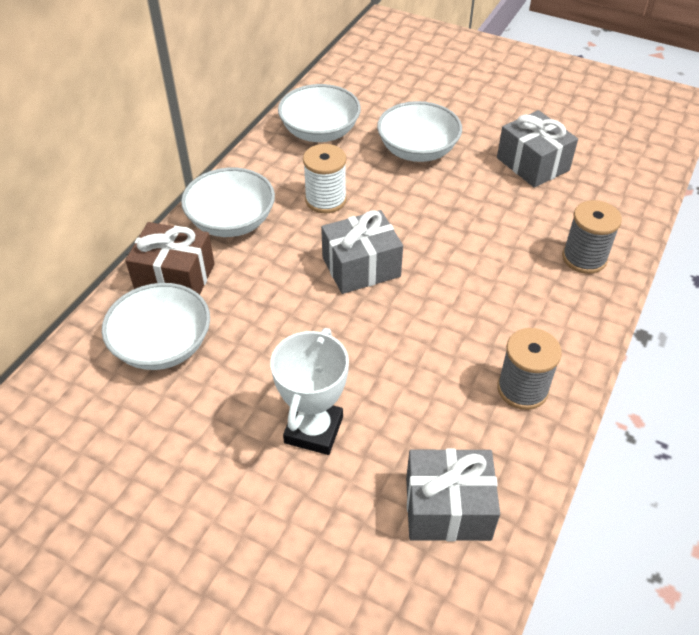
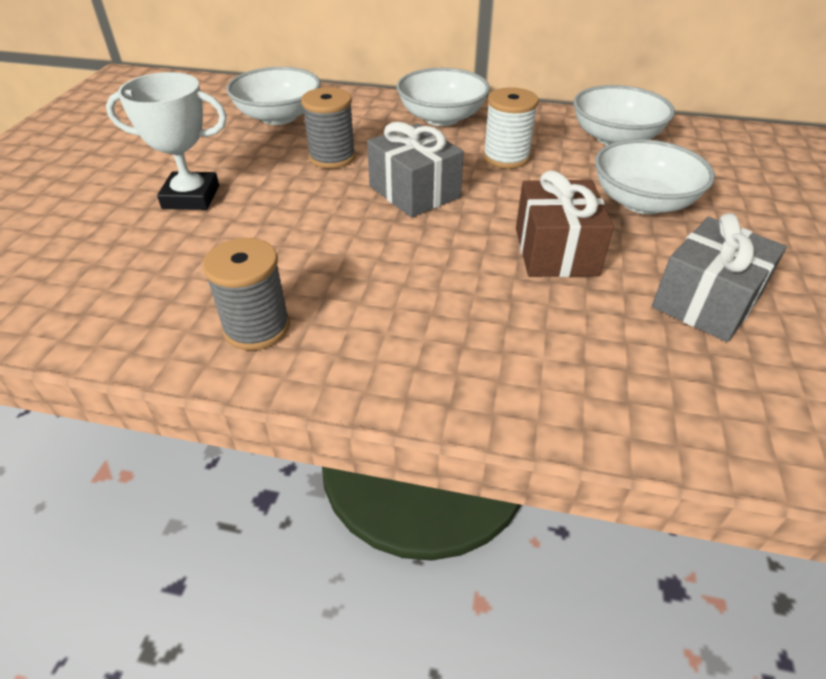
camera: 75 degrees right, 5 degrees down
brown gift [125,222,215,295] -> brown gift moved to [516,170,614,277]
grey gift [406,448,500,541] -> none
grey spool [562,200,622,274] -> grey spool moved to [301,87,356,169]

